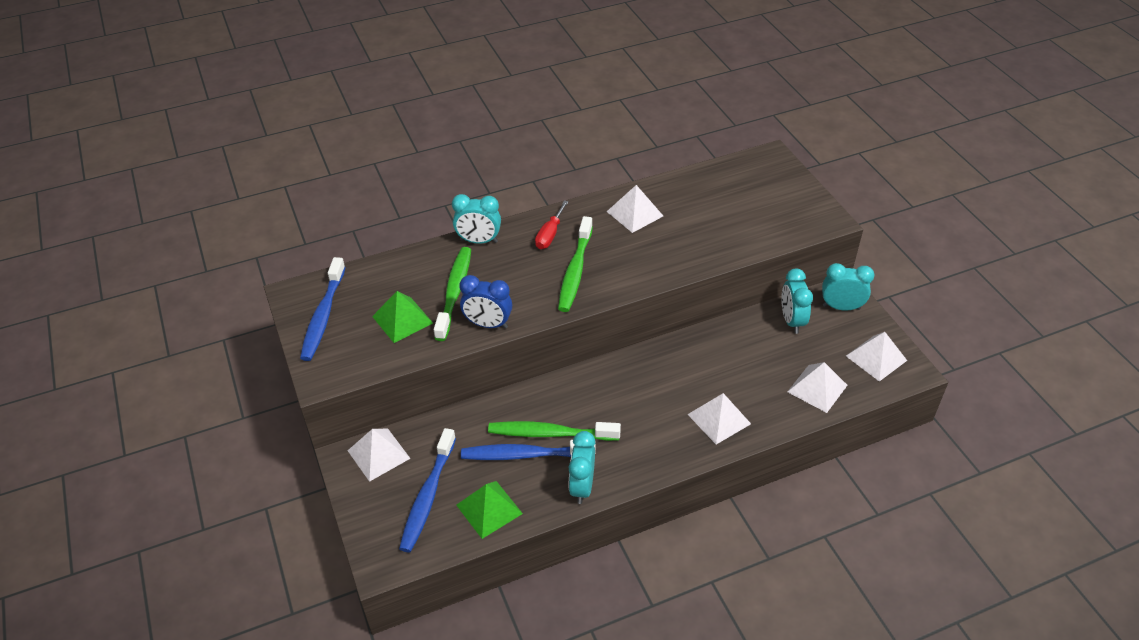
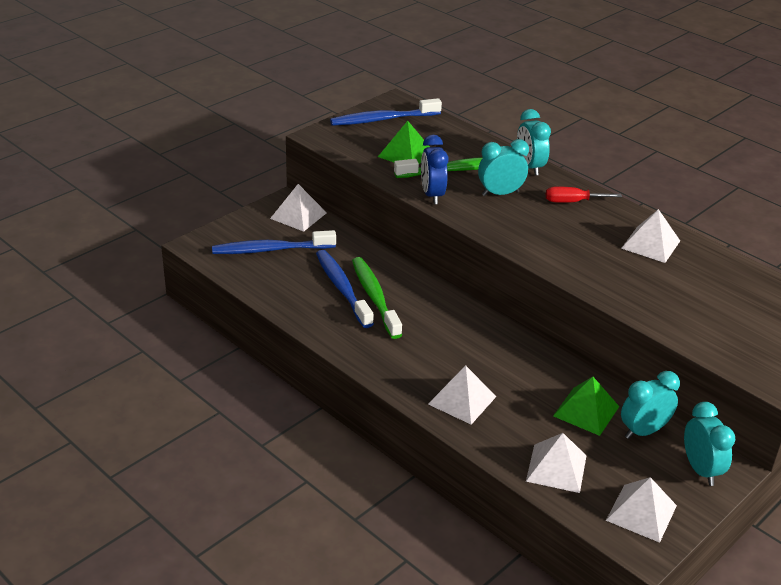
camera: 65 degrees right, 10 degrees down
green pyramid [456,481,523,539] -> green pyramid moved to [553,377,619,436]
green toothbrush [558,216,593,312] -> none
turquoise clock [569,431,596,504] -> turquoise clock moved to [478,139,529,196]

